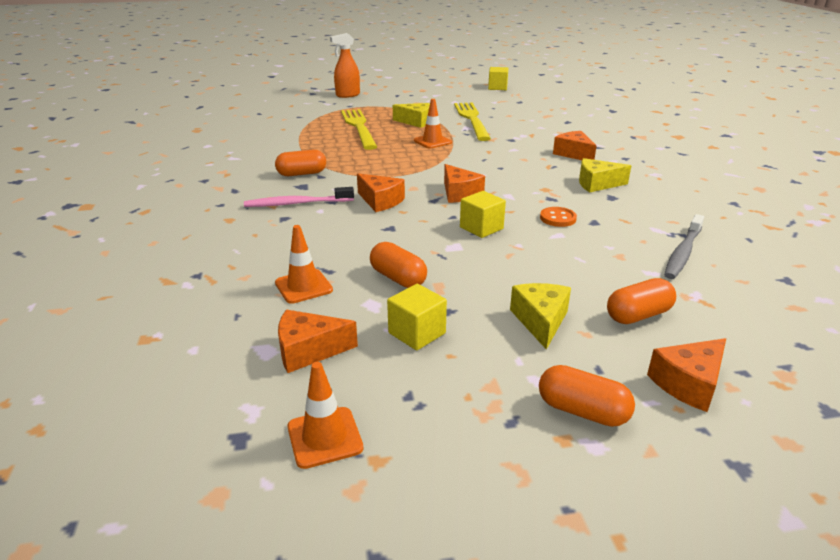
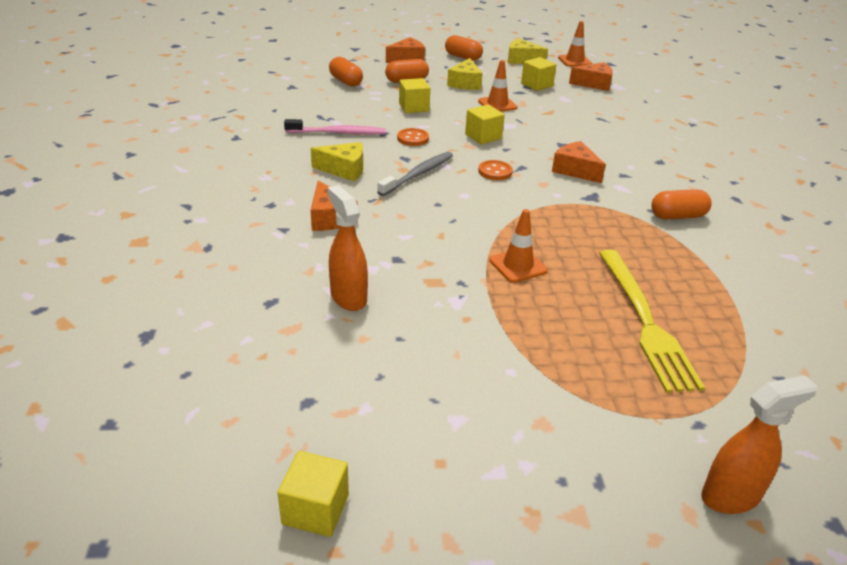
camera: 175 degrees left, 5 degrees up
pink toothbrush [244,187,354,207] -> pink toothbrush moved to [284,119,386,135]
orange traffic cone [275,225,333,304] -> orange traffic cone moved to [478,60,518,112]
orange capsule [370,242,427,288] -> orange capsule moved to [329,57,363,87]
yellow cheese [393,103,430,128] -> yellow cheese moved to [508,38,548,64]
orange cheese [444,164,485,203] -> orange button [478,160,513,180]
yellow fork [454,103,491,141] -> none
grey toothbrush [664,214,704,279] -> grey toothbrush moved to [377,152,453,196]
none -> orange spray bottle [327,185,368,311]
none -> yellow cube [399,78,430,113]

